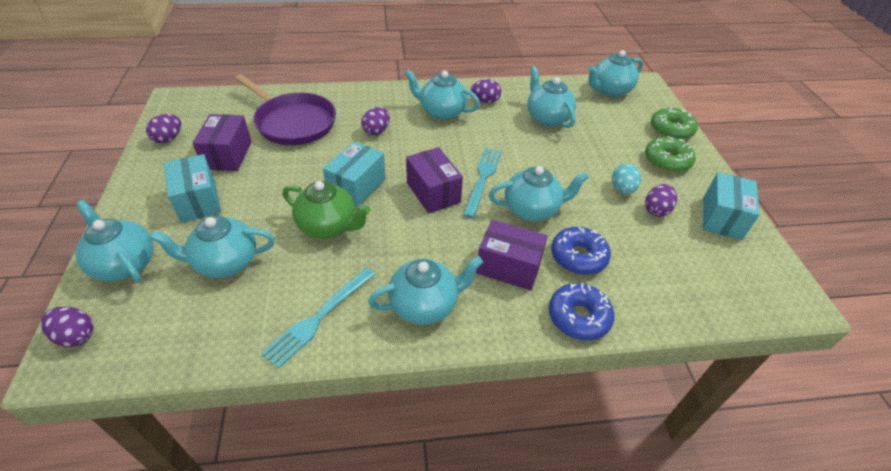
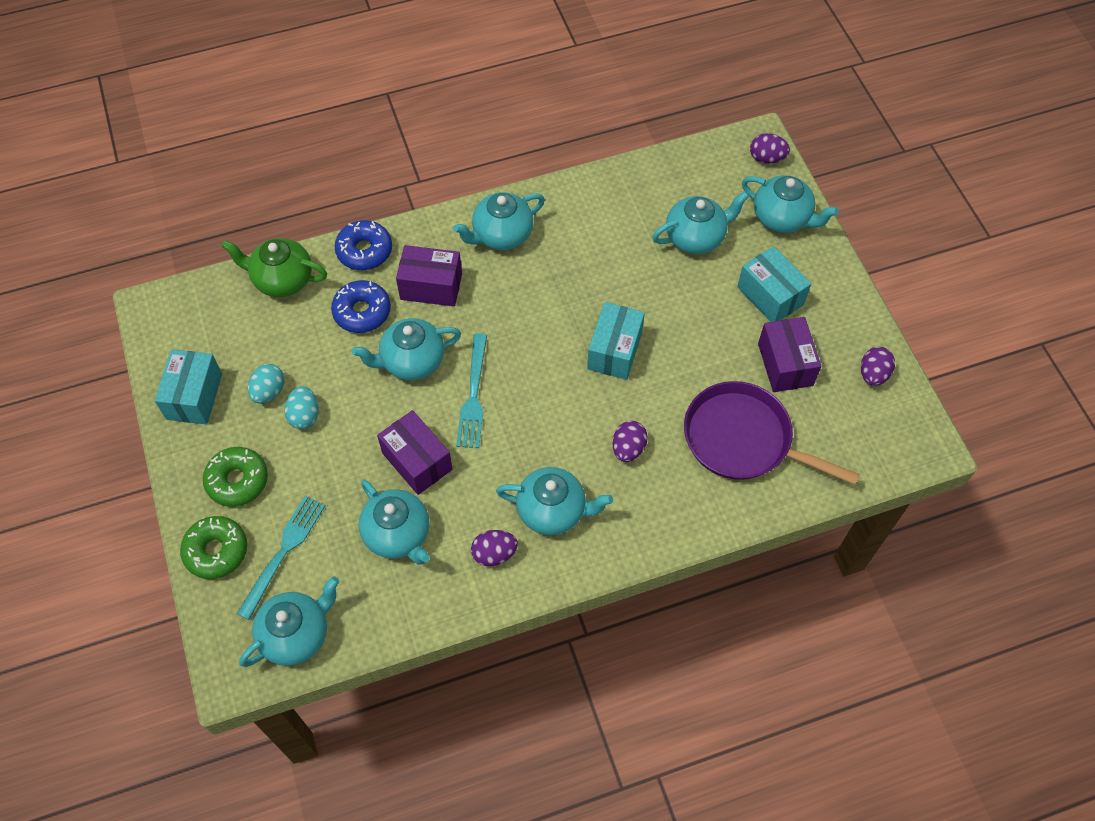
camera: 170 degrees right, 15 degrees up
turquoise fork [261,268,375,369] -> turquoise fork moved to [237,495,326,620]
green teapot [283,181,371,239] -> green teapot moved to [221,238,327,297]
purple box [406,147,463,214] -> purple box moved to [377,410,453,495]
purple egg [645,184,677,217] -> turquoise egg [248,364,284,404]

